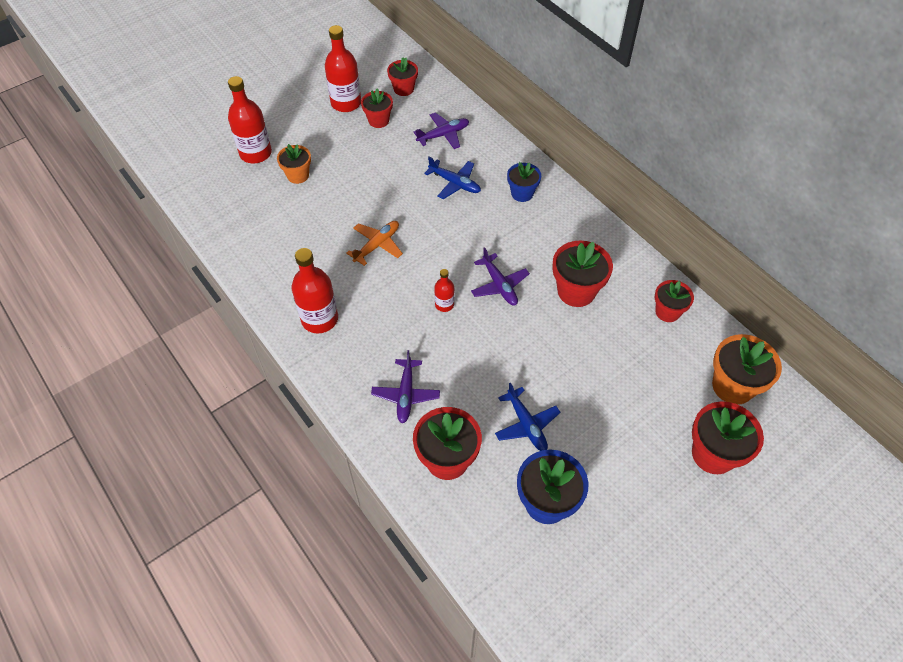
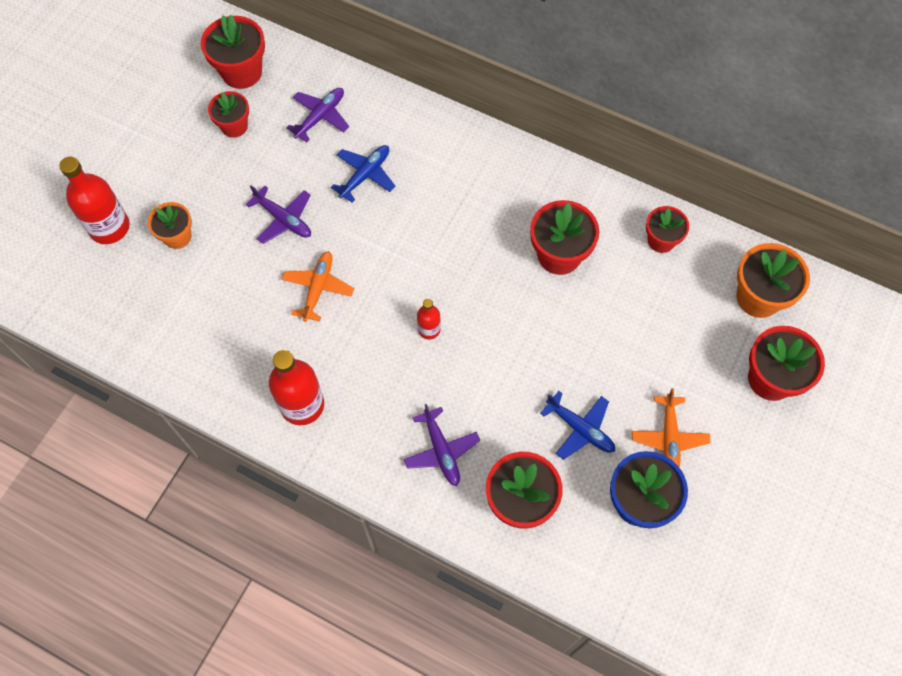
camera: 25 degrees left, 10 degrees up
red bottle [325,25,361,112] -> none
red flower pot [387,58,418,96] -> red flower pot [201,15,265,89], size x1.57
blue plane [424,157,481,199] -> blue plane turned 60 degrees counterclockwise [331,145,395,203]
purple plane [471,247,530,306] -> purple plane moved to [246,185,311,244]
blue flower pot [507,162,541,202] -> none
none -> orange plane [632,388,711,468]

